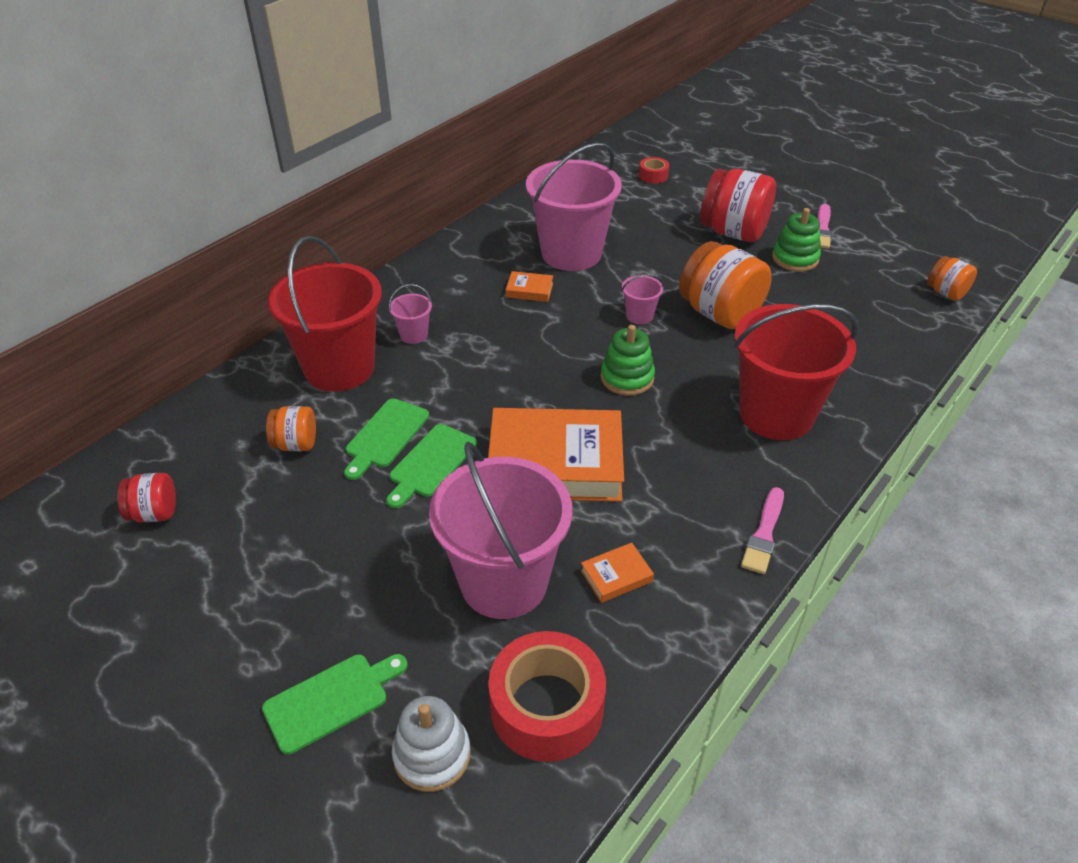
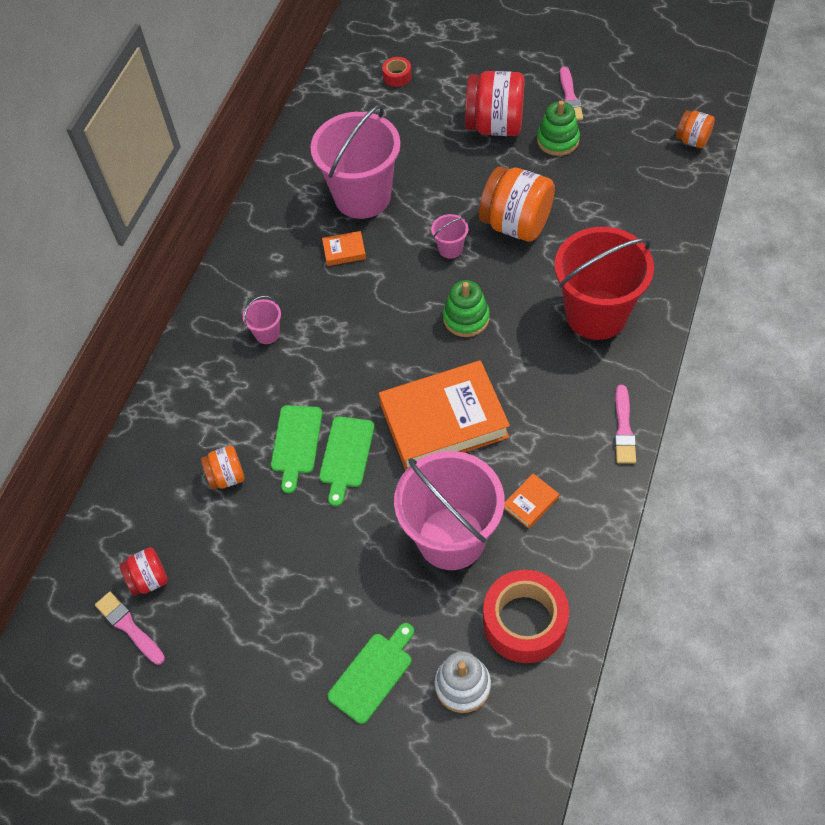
camera: 15 degrees left, 15 degrees up
red bucket [268,236,382,392] -> none
none -> pink brush [95,592,165,665]

